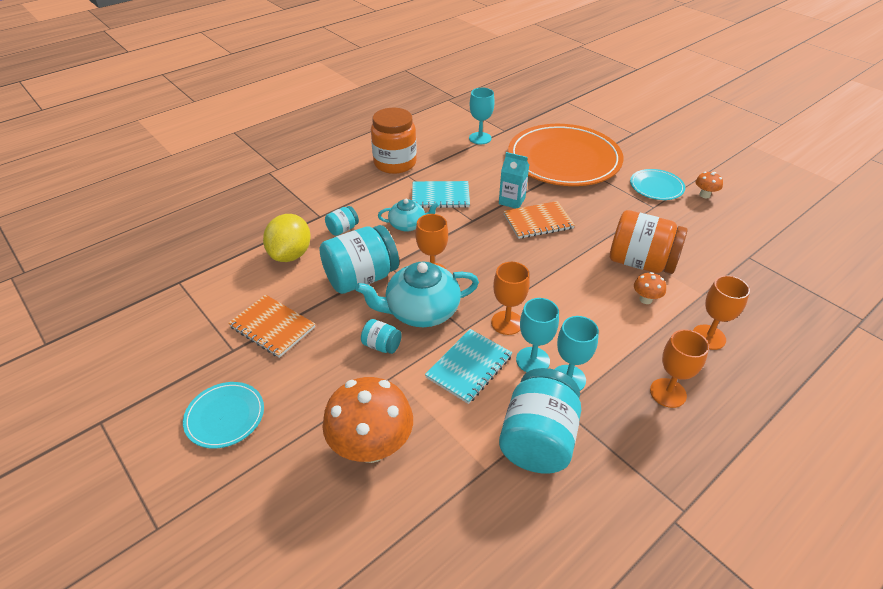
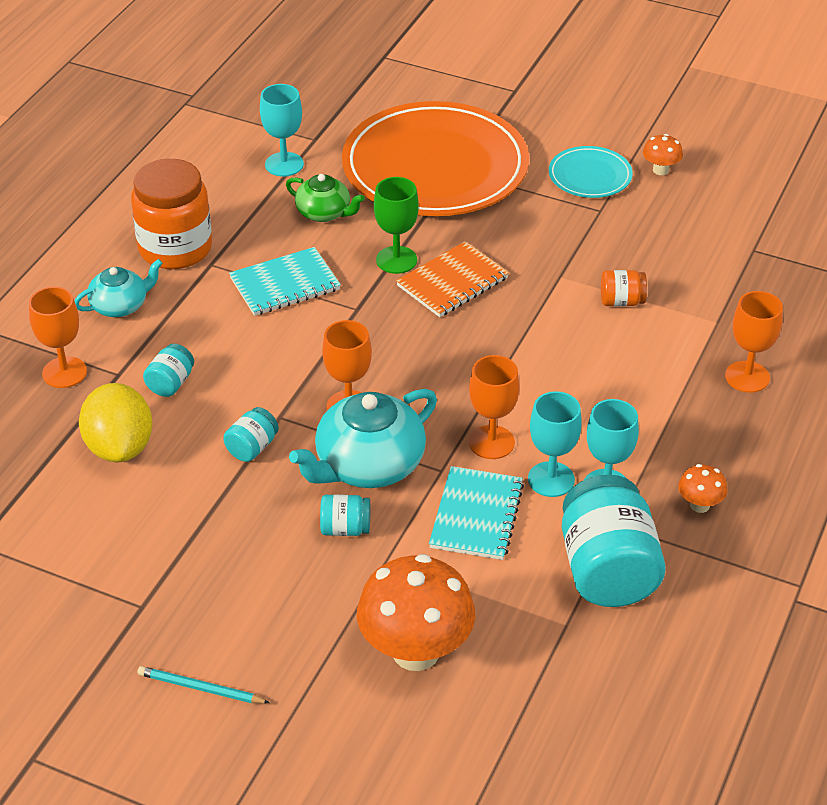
camera: 25 degrees left, 0 degrees up
turquoise plate [183,382,264,449] -> turquoise pencil [138,666,270,704]
orange notebook [228,294,315,358] -> none
turquoise jar [319,225,399,294] -> turquoise jar [223,407,279,462], size x0.46
turquoise teapot [378,199,439,232] -> turquoise teapot moved to [75,259,163,317]
turquoise carton [499,152,529,209] -> green goblet [374,177,419,274]
orange jar [610,210,688,274] -> orange jar [601,270,647,306], size x0.46
orange mushroom [634,272,666,304] -> orange mushroom moved to [678,464,728,513]
orange goblet [650,329,709,408] -> orange goblet moved to [29,287,87,388]
none -> green teapot [286,174,365,222]

